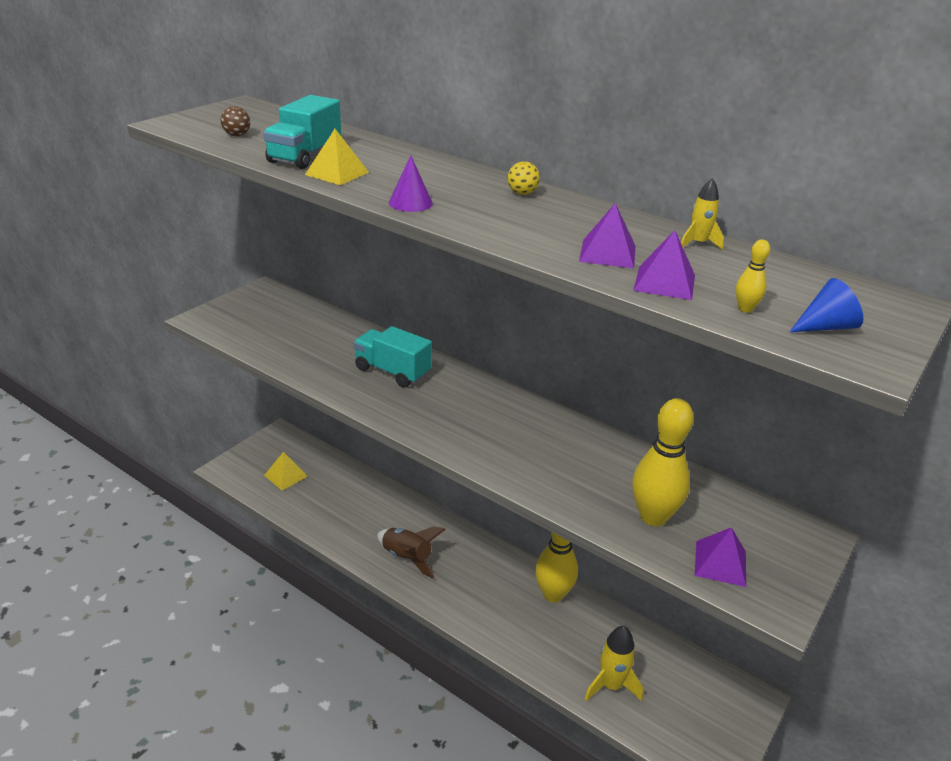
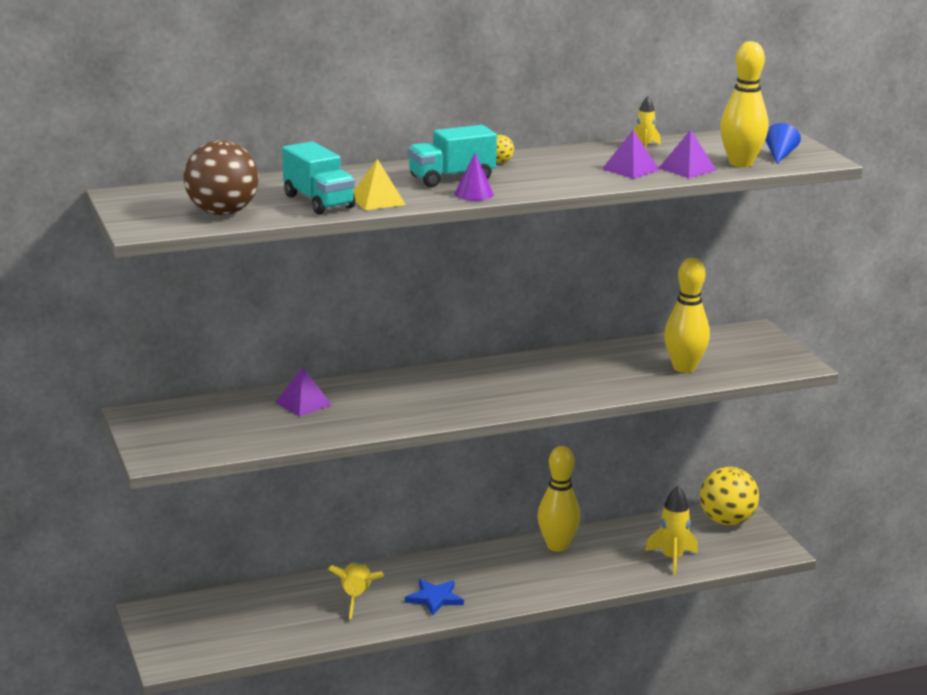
camera: 55 degrees left, 10 degrees down
brown ball [221,106,250,136] -> brown ball [184,140,259,215], size x2.39
yellow pyramid [264,452,308,490] -> none
turquoise truck [353,326,432,388] -> turquoise truck moved to [408,125,497,187]
brown rocket [377,526,446,579] -> blue star [405,579,464,615]
purple pyramid [695,527,746,587] -> purple pyramid moved to [275,367,332,416]
yellow bowling pin [736,239,770,313] -> yellow bowling pin [720,41,768,167], size x2.43
none -> yellow rocket [328,561,384,619]
none -> yellow ball [700,467,759,526]

